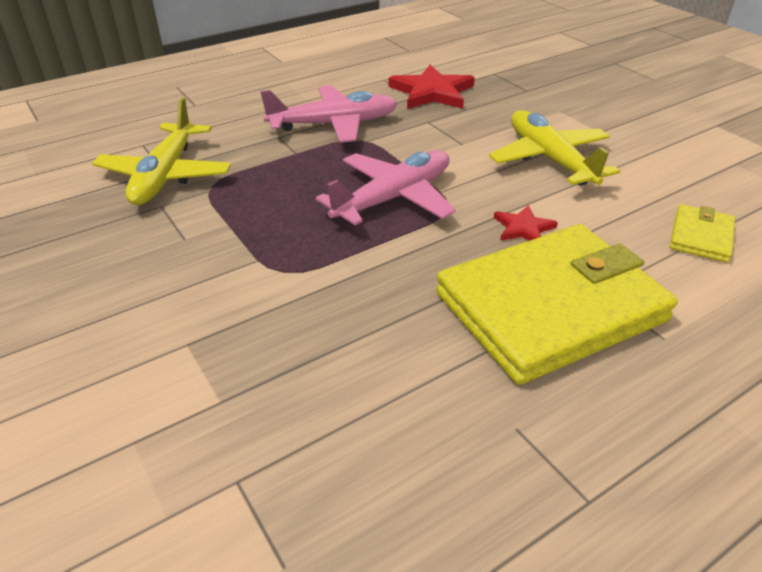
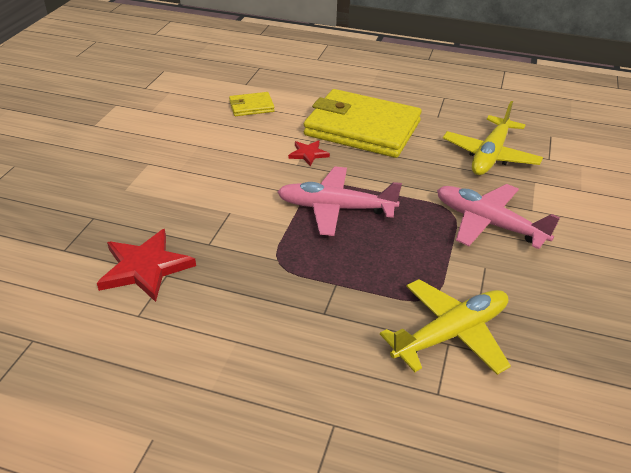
camera: 130 degrees left, 0 degrees up
pink plane [260,85,397,143] -> pink plane moved to [437,184,560,249]
yellow plane [489,110,620,186] -> yellow plane moved to [443,101,543,175]

